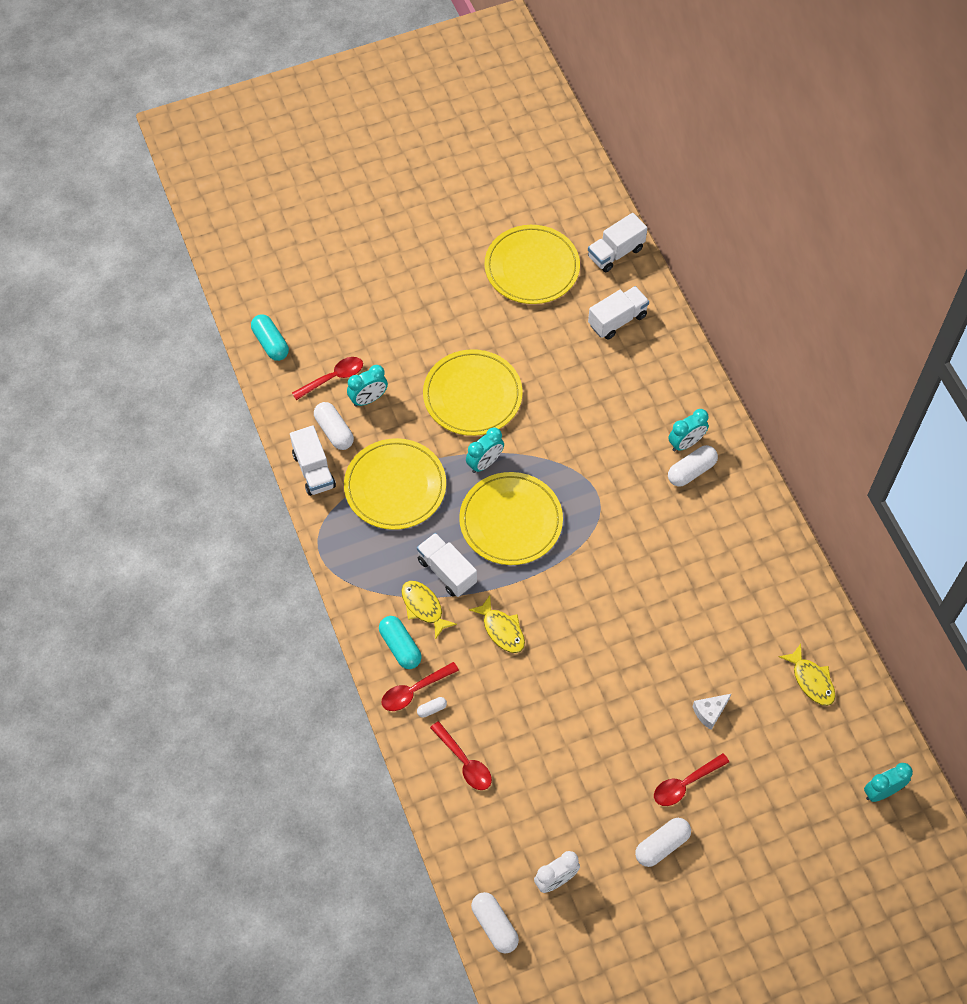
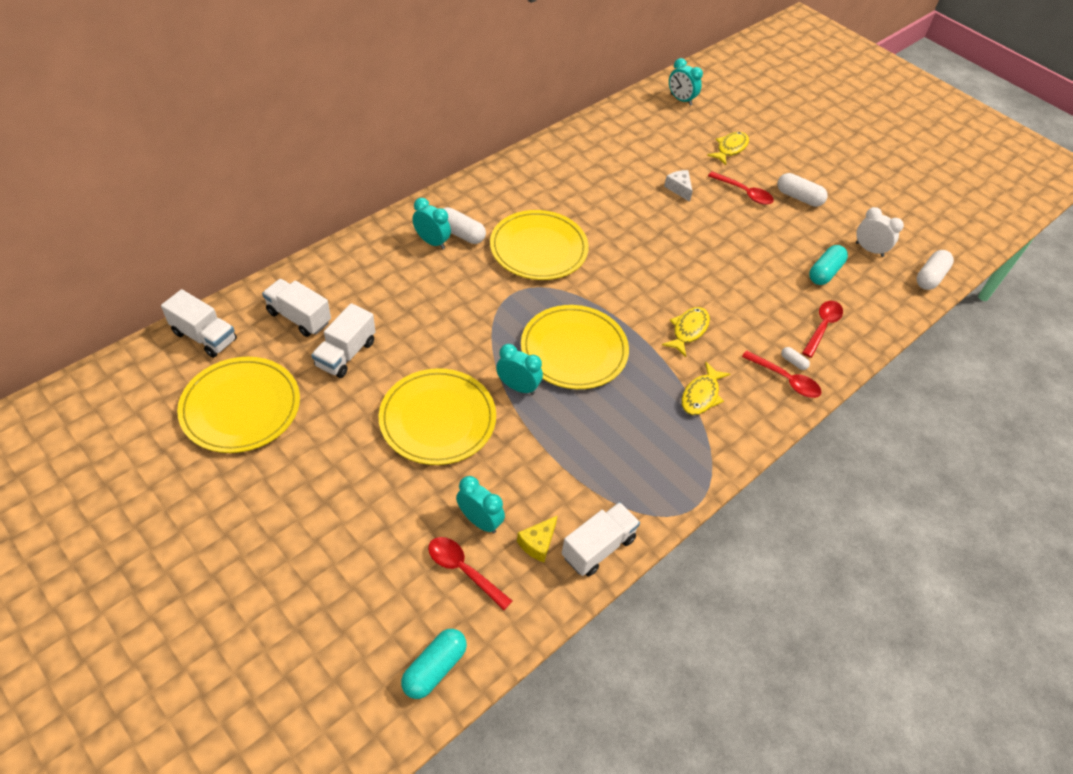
camera: 115 degrees left, 10 degrees down
white capsule [314,402,354,450] -> yellow cheese [517,515,558,562]
yellow plate [344,438,446,530] -> yellow plate moved to [490,210,589,280]
turquoise capsule [379,616,422,669] -> turquoise capsule moved to [809,245,848,285]
white truck [417,533,477,597] -> white truck moved to [311,303,375,378]
white cheese [692,694,731,730] -> white cheese turned 150 degrees counterclockwise [664,170,693,202]
yellow fish [779,644,836,706] -> yellow fish moved to [707,132,749,165]

